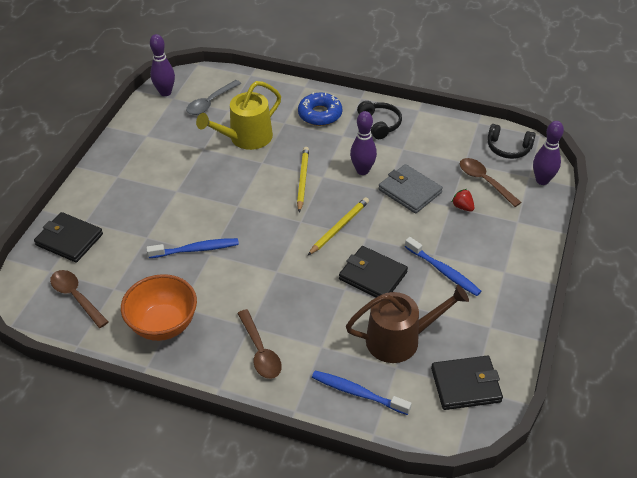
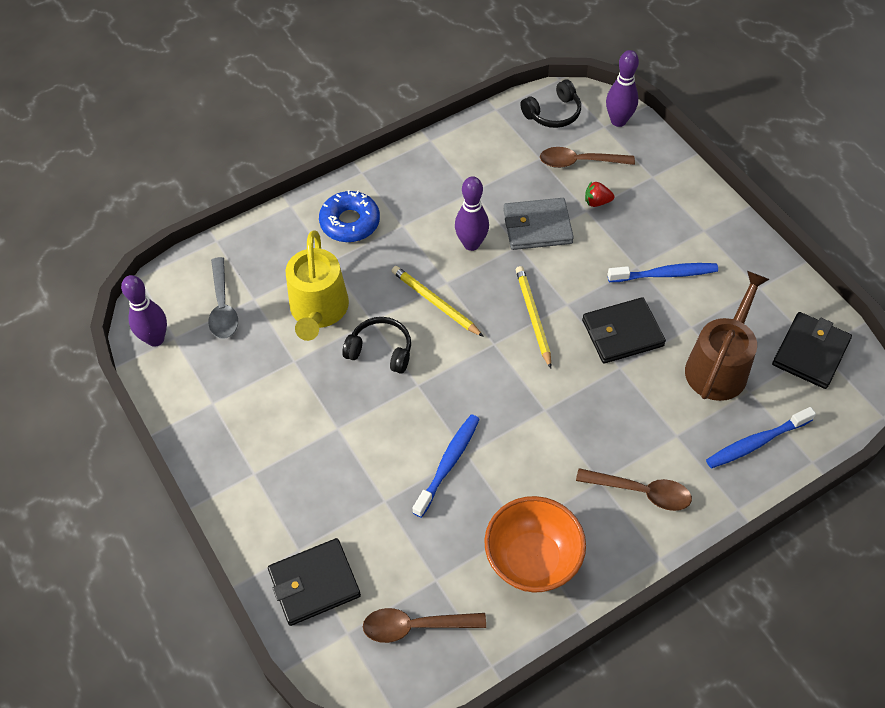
camera: 50 degrees left, 10 degrees up
black headphones [357,101,402,139] -> black headphones moved to [342,317,411,374]

